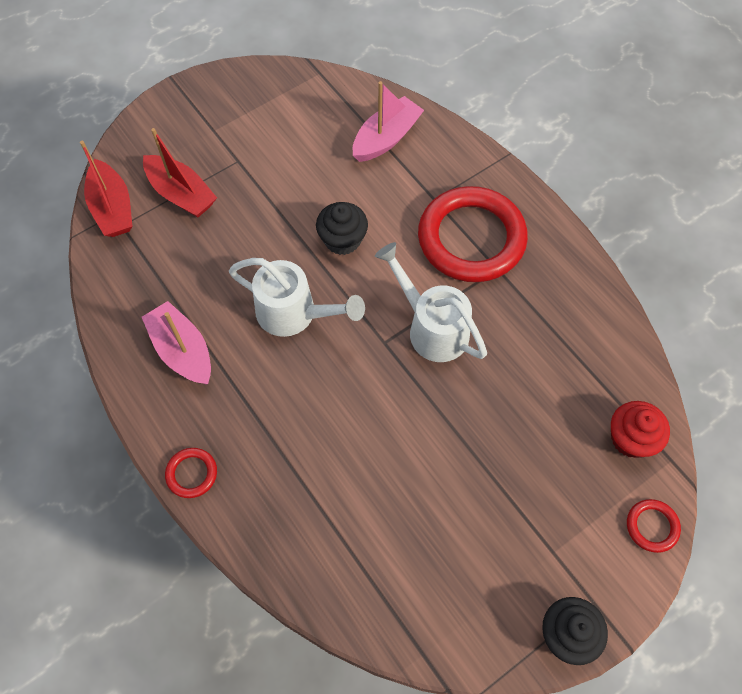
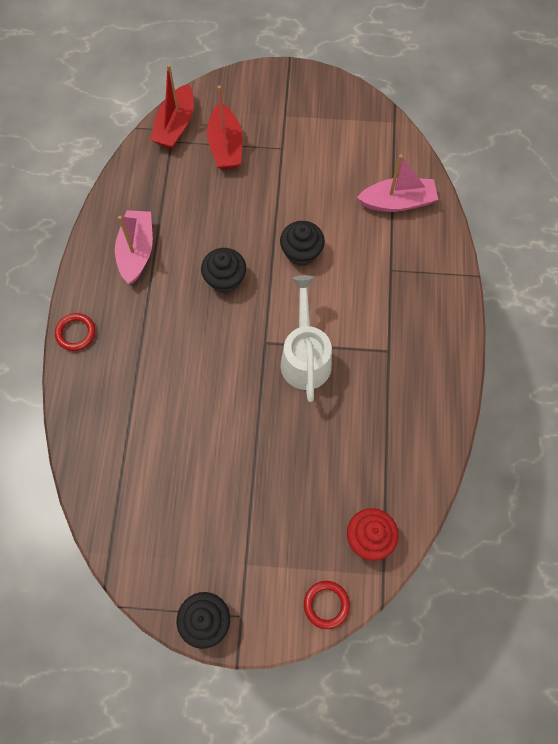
camera: 40 degrees right, 5 degrees up
white watering can [229,258,365,337] -> black cupcake [201,248,246,293]
red ring [418,186,528,282] -> none

